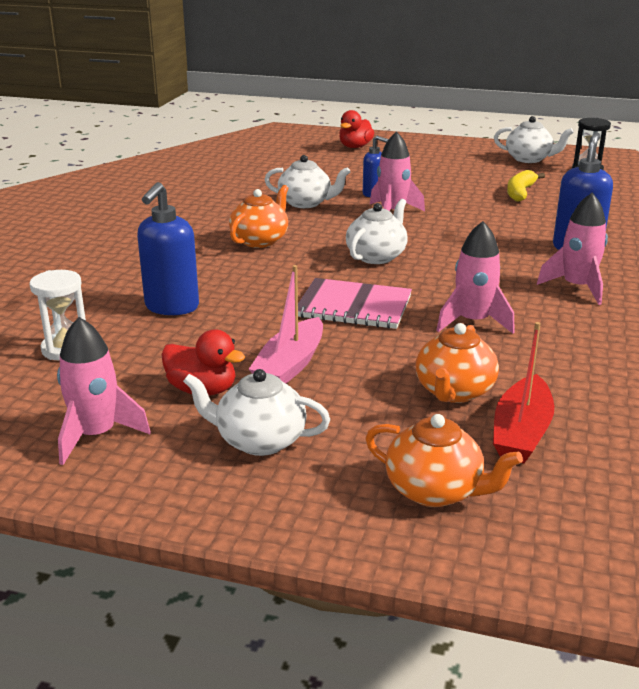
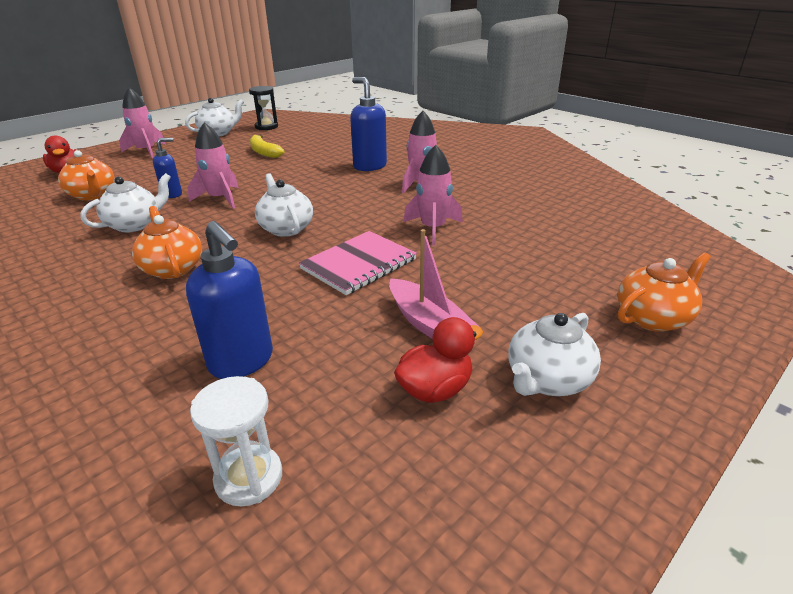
camera: 60 degrees left, 5 degrees up
pink rocket [57,317,151,465] -> pink rocket moved to [119,87,166,158]
orange teapot [415,323,499,403] -> orange teapot moved to [58,150,115,201]
red boat [493,322,554,463] -> none

